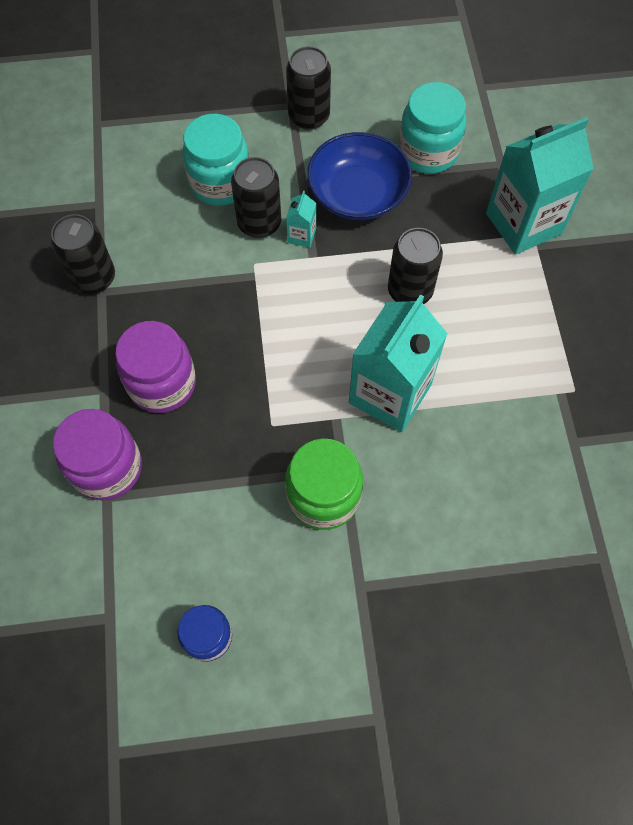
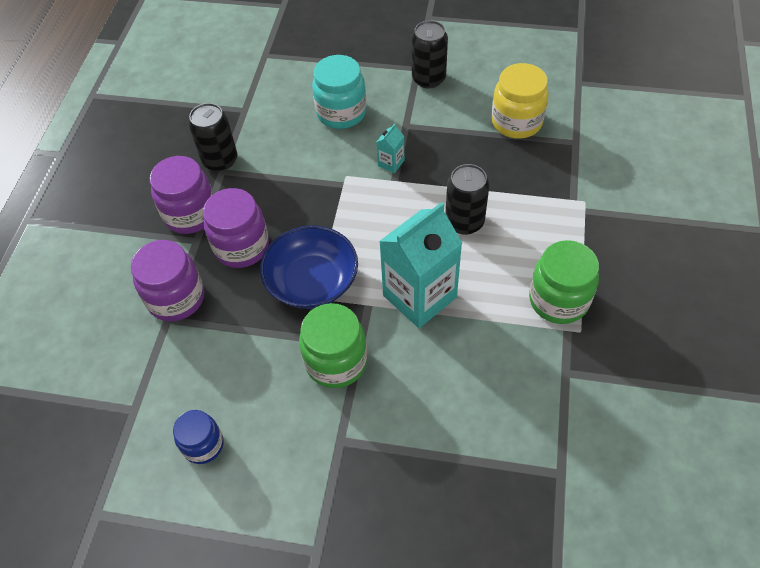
camera: 20 degrees right, 10 degrees down
black can [231,157,281,238] -> none
blue bowl [307,132,412,220] -> blue bowl moved to [260,225,358,309]
turquoise jar [399,82,467,174] -> yellow jar [491,63,549,139]
turquoise carton [486,117,594,255] -> none
none -> purple jar [150,156,213,234]
none -> green jar [529,240,599,324]

